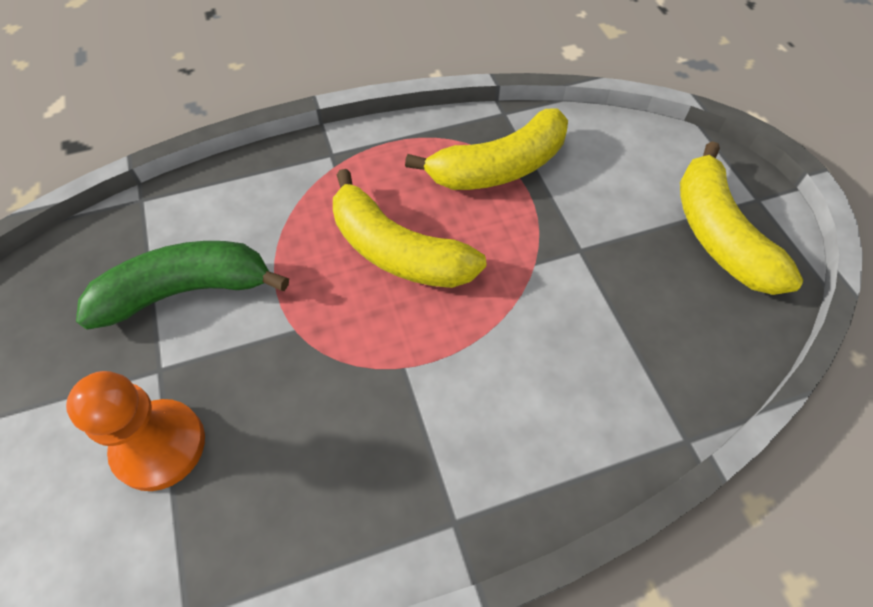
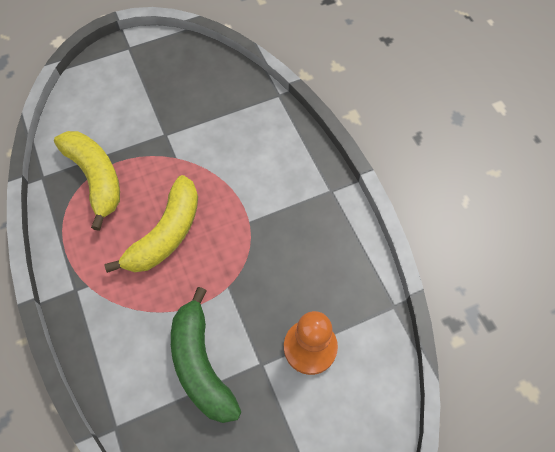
camera: 95 degrees left, 5 degrees up
yellow banana [680,141,803,295] -> none

